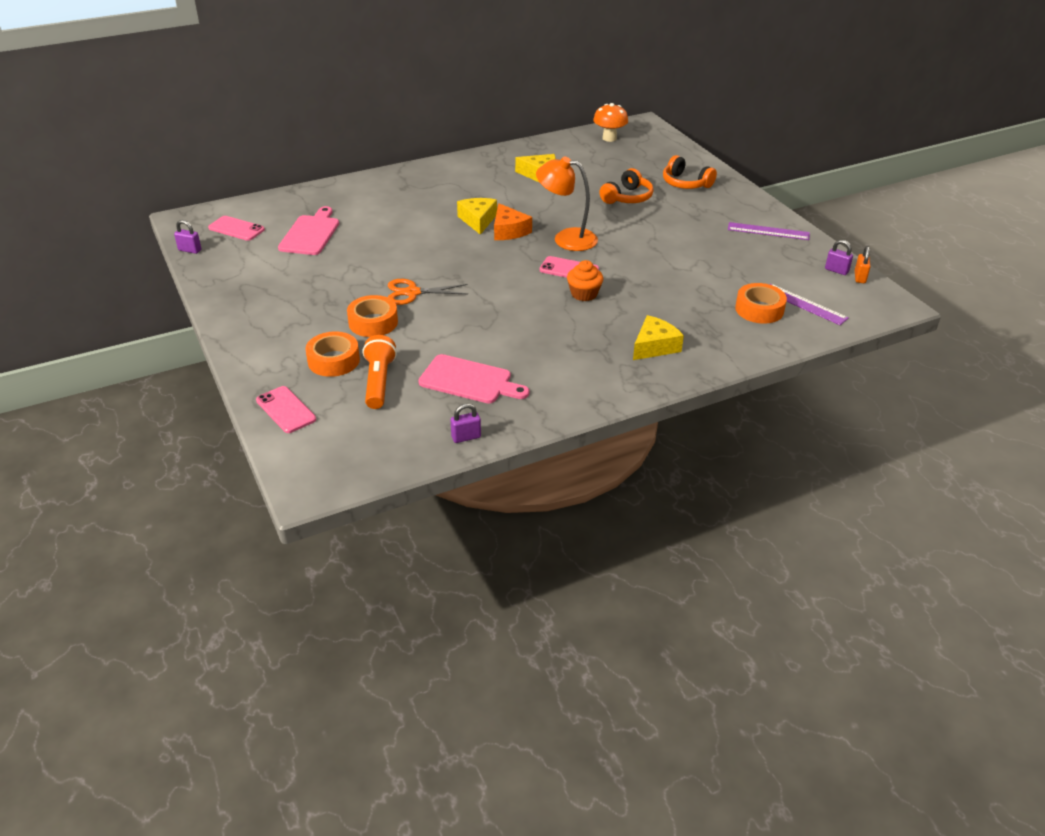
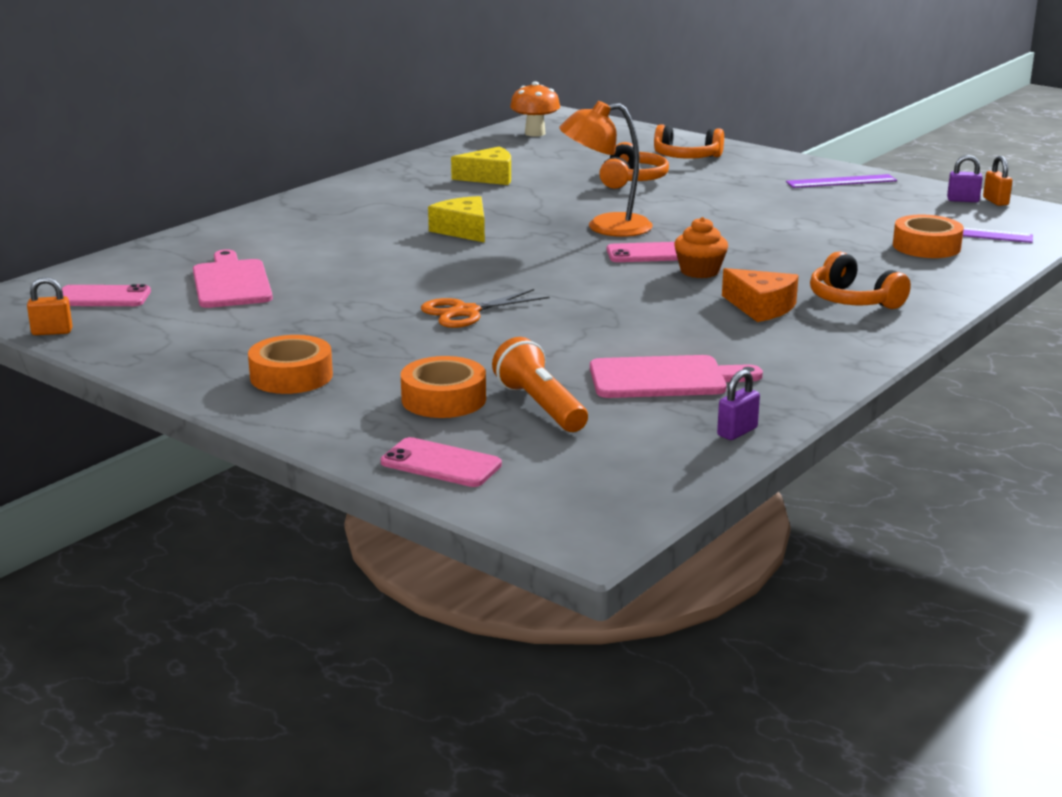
camera: 25 degrees left, 15 degrees down
purple padlock [174,220,201,254] -> orange padlock [27,277,72,335]
orange tape [347,295,398,337] -> orange tape moved to [248,335,333,394]
orange cheese [494,203,532,240] -> orange cheese moved to [722,268,799,322]
yellow cheese [633,315,684,360] -> orange headphones [810,251,911,309]

